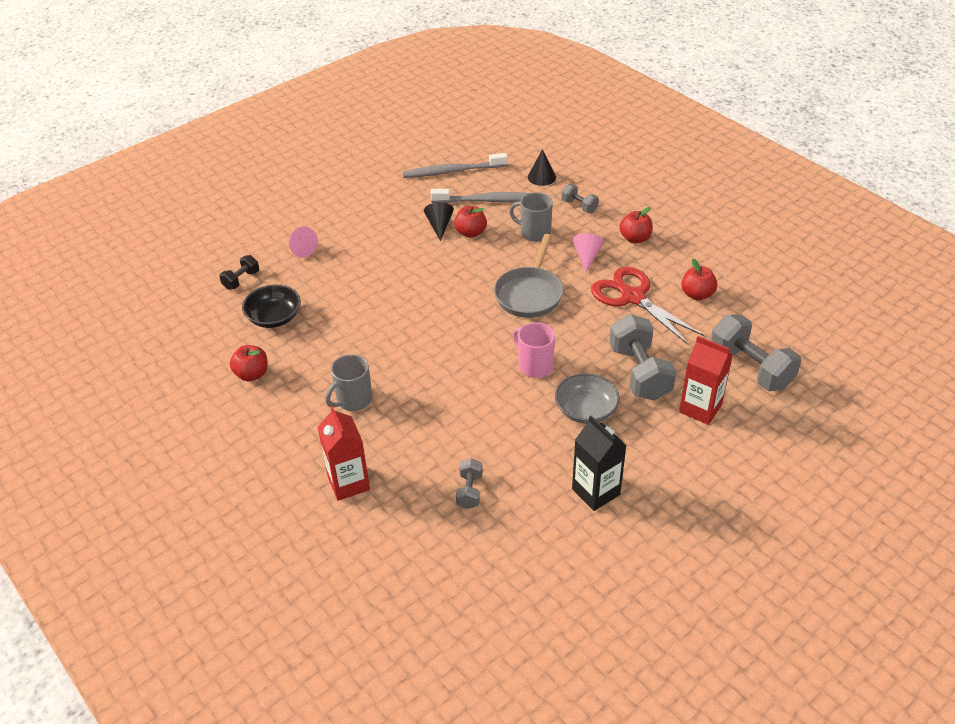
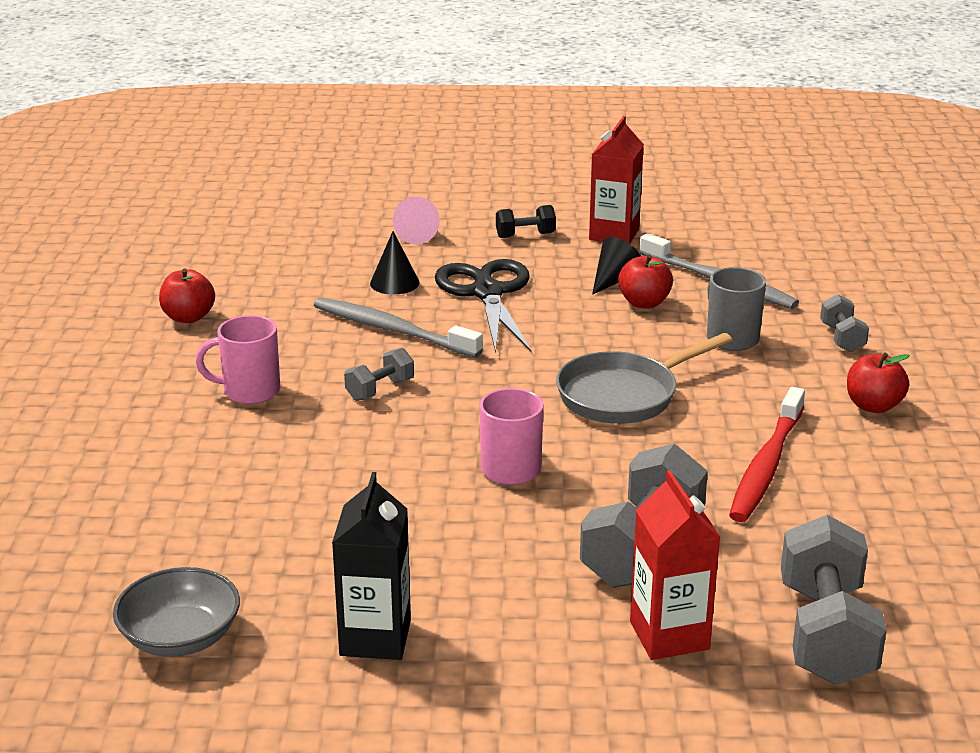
camera: 40 degrees right, 15 degrees down
black dumbbell [219,255,259,290] -> black dumbbell moved to [496,205,556,238]
black bowl [242,285,301,328] -> none
red carton [317,406,370,501] -> red carton moved to [589,116,644,244]
grey mug [325,354,372,411] -> pink mug [196,315,280,404]
grey toothbrush [402,153,508,178] -> grey toothbrush moved to [314,298,483,358]
grey dumbbell [456,458,483,509] -> grey dumbbell moved to [344,348,414,401]
black cone [528,149,556,186] -> black cone moved to [370,231,420,295]
grey bowl [555,373,620,424] -> grey bowl moved to [113,567,240,657]
pink cone [572,233,604,274] -> none
red scissors [591,267,704,345] -> red toothbrush [729,387,805,522]
red apple [681,259,717,300] -> none
none -> black scissors [435,259,531,353]

